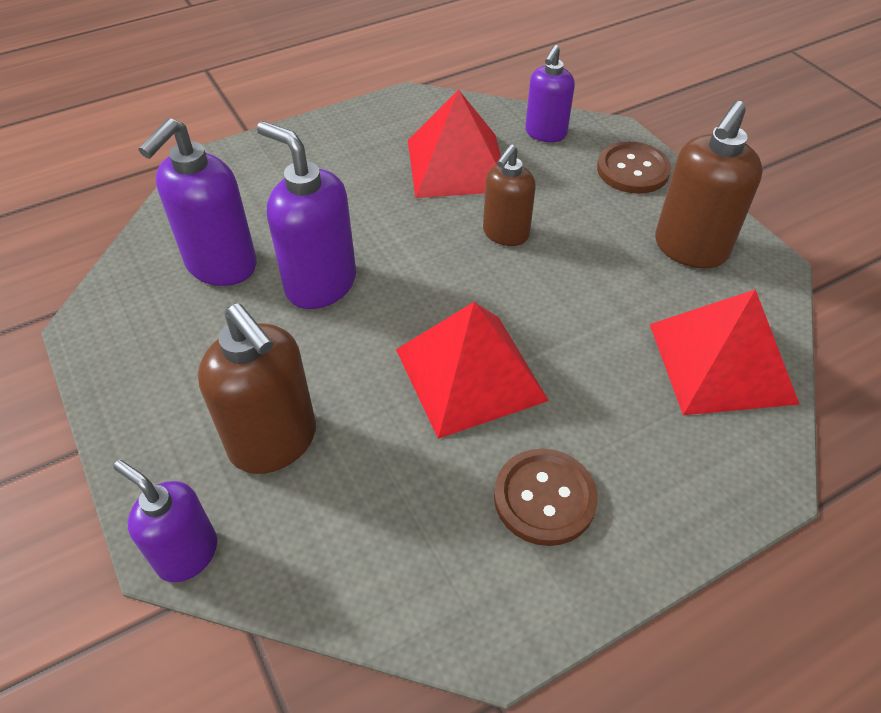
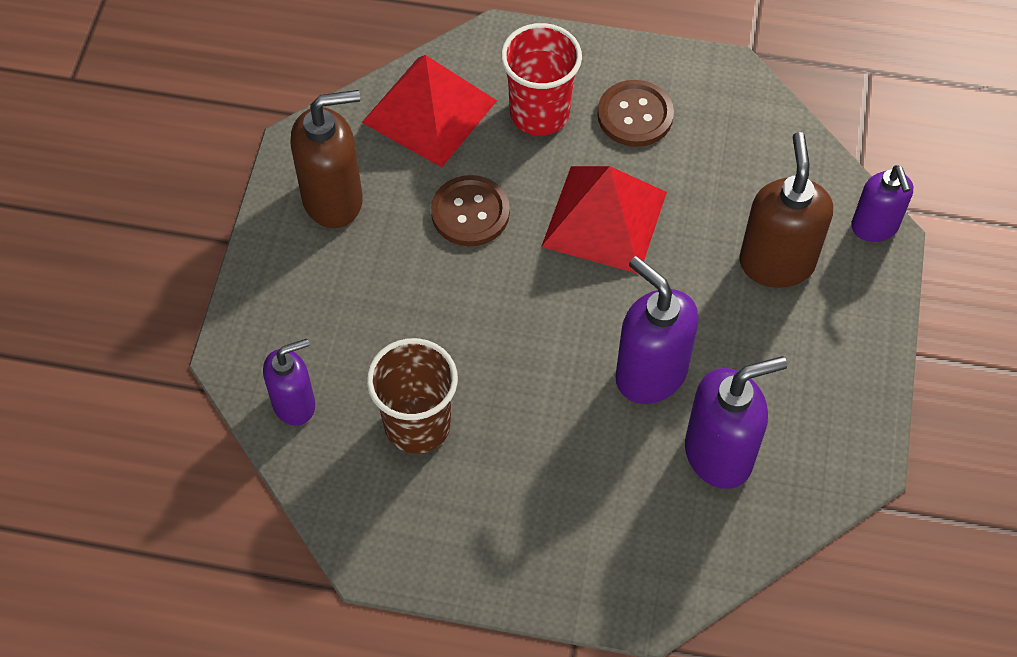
camera: 140 degrees left, 10 degrees up
purple soap dispenser [257,121,356,309] -> purple soap dispenser turned 150 degrees clockwise [615,256,699,404]
red pyramid [408,90,501,198] -> brown cup [367,338,458,454]
brown soap dispenser [483,144,536,246] -> none
brown button [597,142,671,194] -> brown button moved to [431,175,510,246]
none -> red cup [501,23,582,136]

